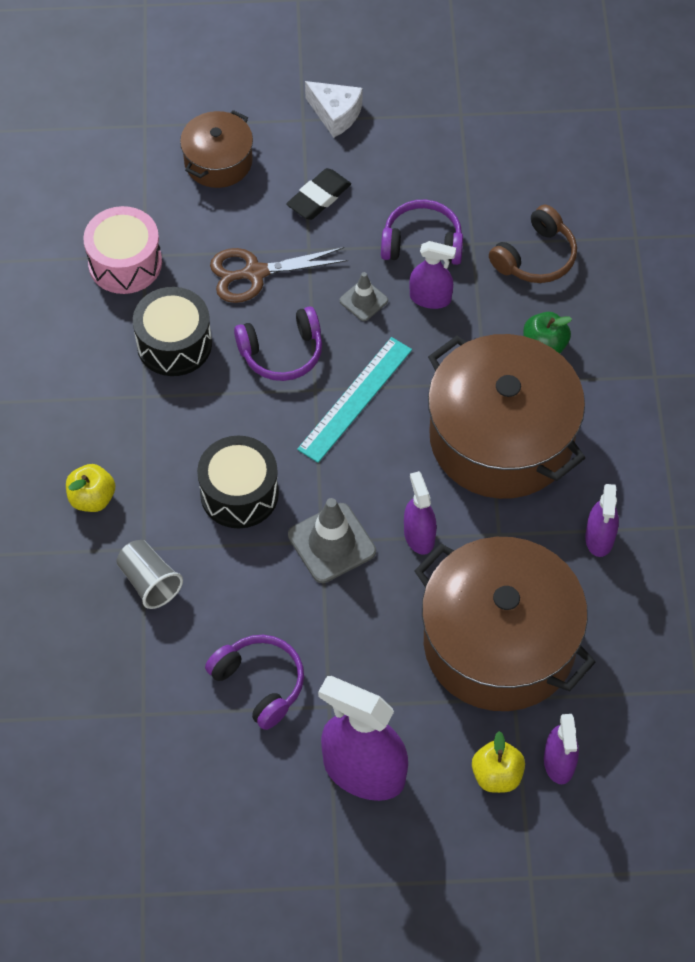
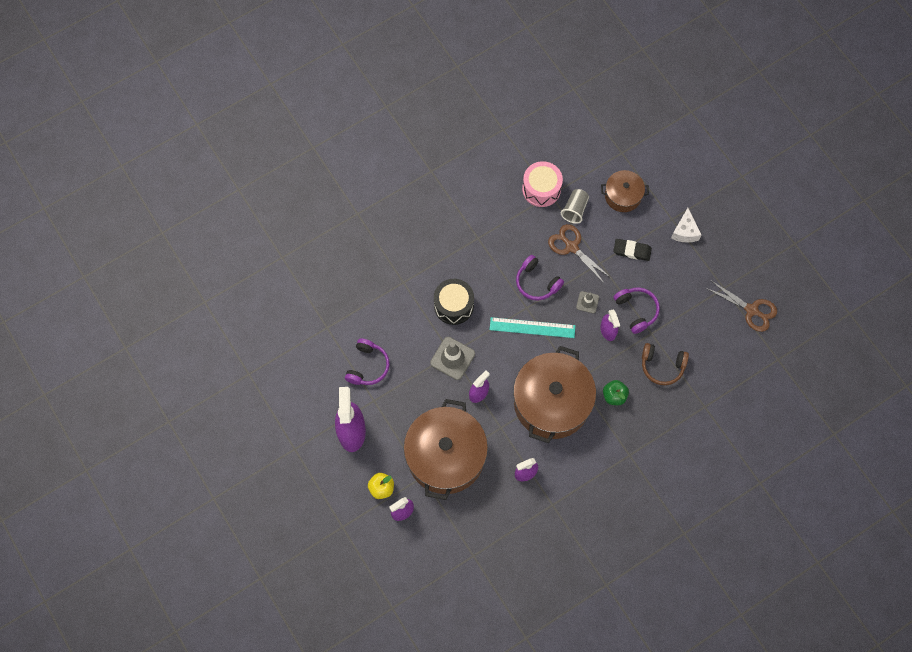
camera: 60 degrees right, 10 degrees up
yellow apple [66,464,115,512] -> none
grey cup [117,540,183,609] -> grey cup moved to [561,189,589,224]
black drum [133,287,212,376] -> none
none -> brown scissors [706,280,777,332]

